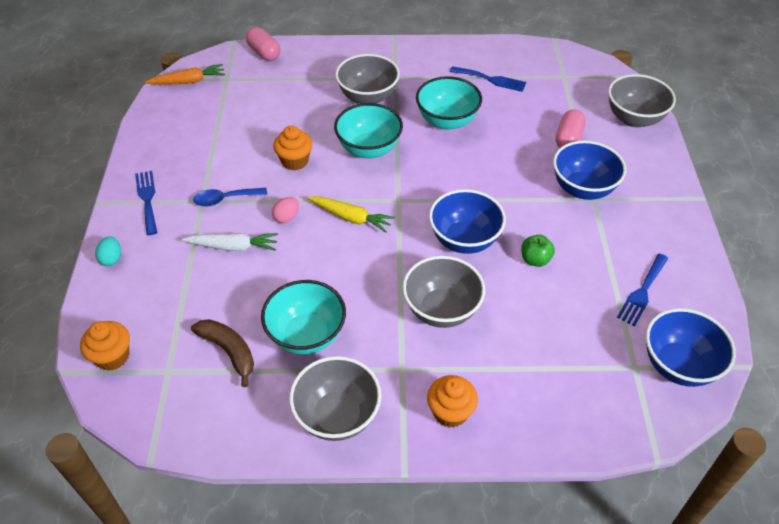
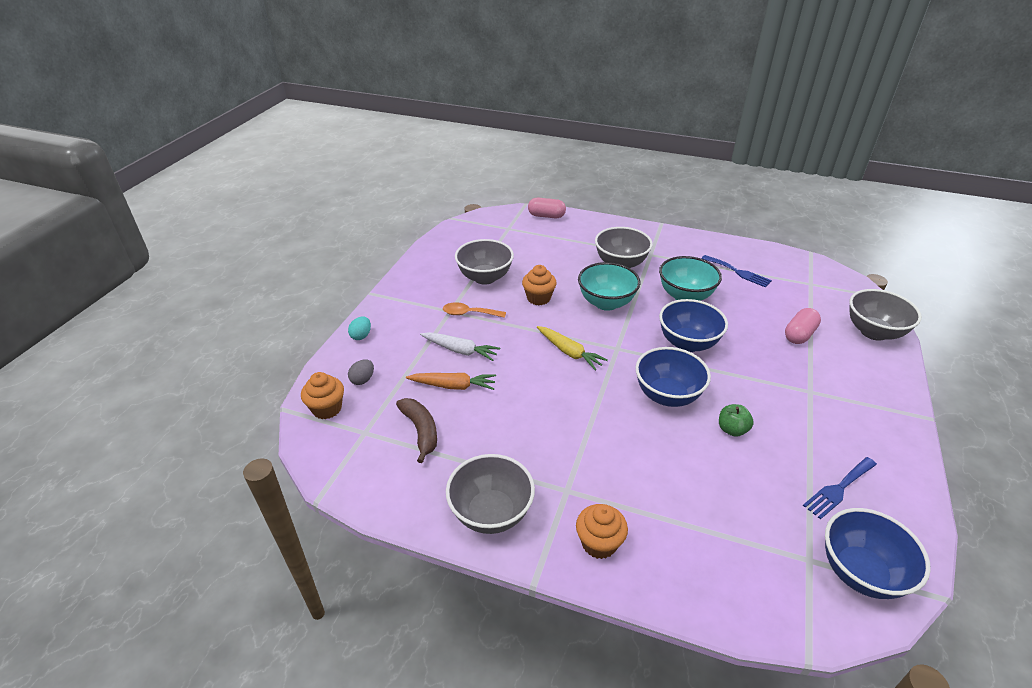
camera: 20 degrees right, 10 degrees down
blue fork [135,171,157,235] -> none
orange carrot [145,64,225,85] -> orange carrot moved to [406,373,496,390]
blue spoon [193,188,267,207] -> orange spoon [443,302,506,318]
pink capsule [246,27,281,61] -> pink capsule turned 60 degrees counterclockwise [528,198,566,218]
turquoise bowl [261,280,346,355] -> none
pink egg [272,197,299,223] -> none
grey bowl [402,256,485,328] -> grey bowl moved to [455,239,514,285]
blue bowl [553,141,626,200] -> blue bowl moved to [659,299,728,352]
none -> grey egg [348,359,374,385]

